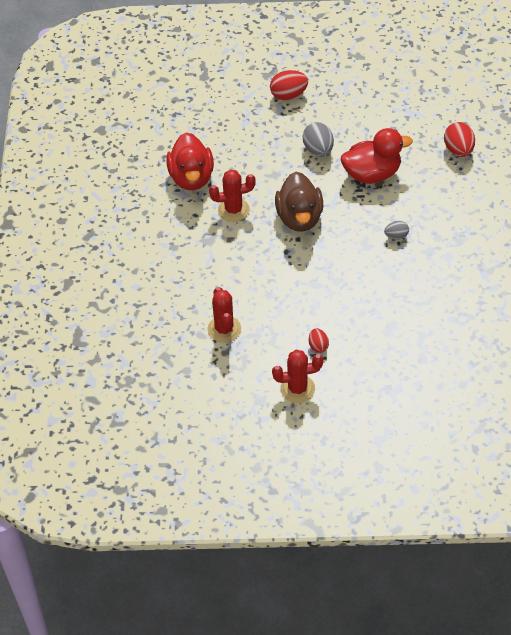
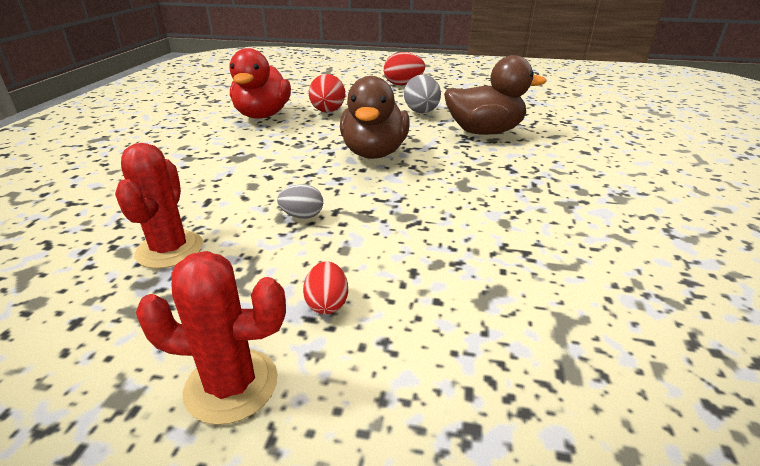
camera: 10 degrees right, 20 degrees down
red cactus [209,170,256,222] -> none
red duck [341,128,413,184] -> brown duck [444,55,546,135]
grey egg [384,221,409,240] -> grey egg moved to [277,184,323,219]
red egg [444,122,475,157] -> red egg moved to [309,74,345,112]

